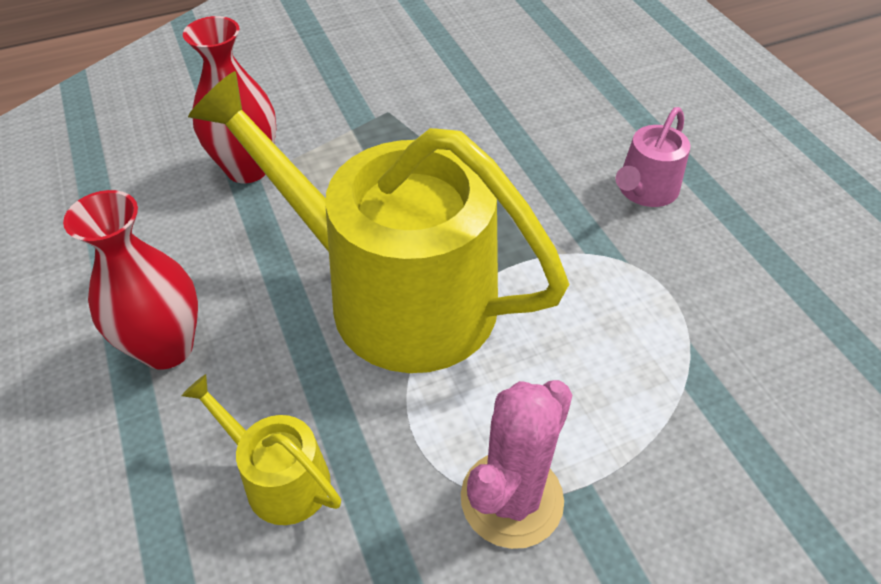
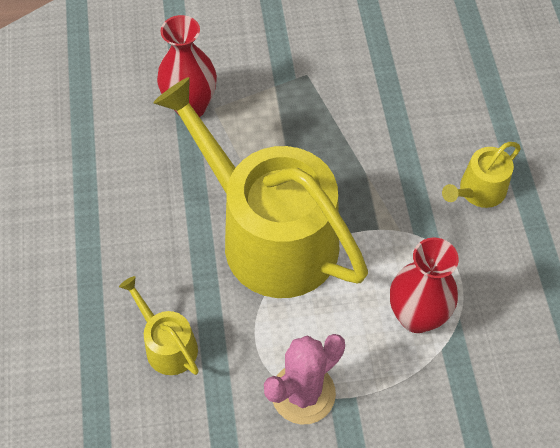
camera: 15 degrees right, 10 degrees up
red vase [63,190,198,370] -> red vase moved to [390,238,459,333]
pink watering can [615,107,690,207] -> yellow watering can [442,142,521,208]

